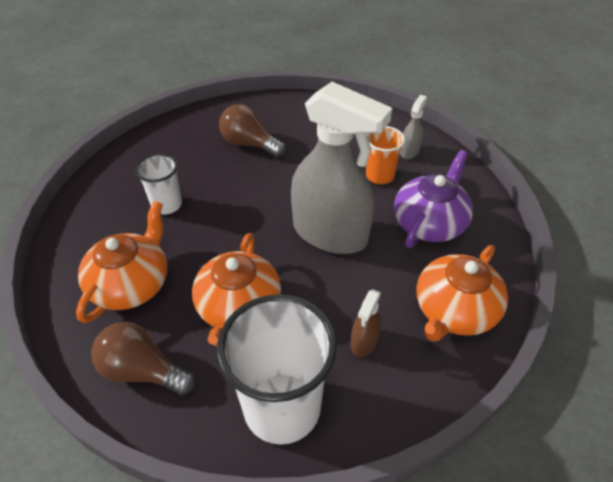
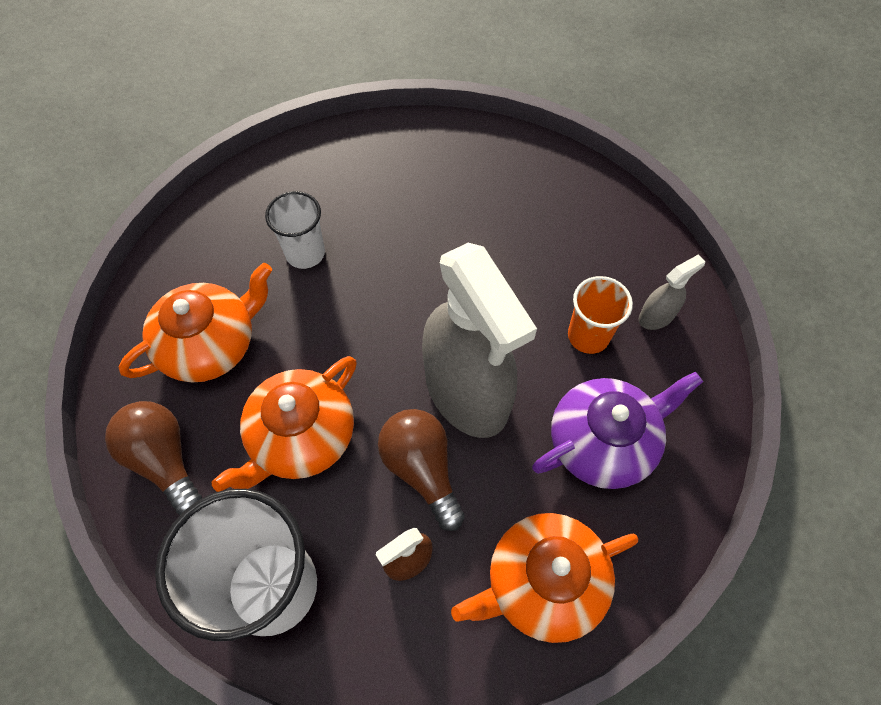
camera: 30 degrees right, 15 degrees up
brown light bulb [219,104,286,157] -> brown light bulb moved to [378,409,465,531]

